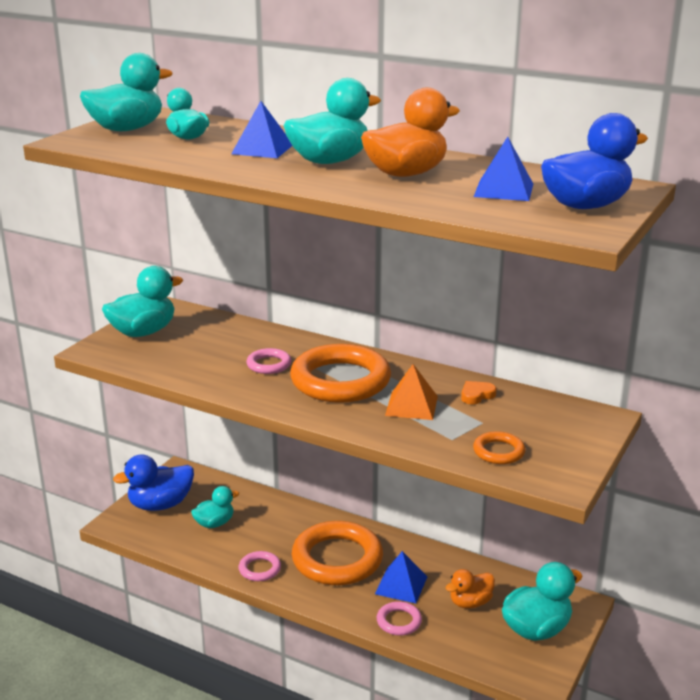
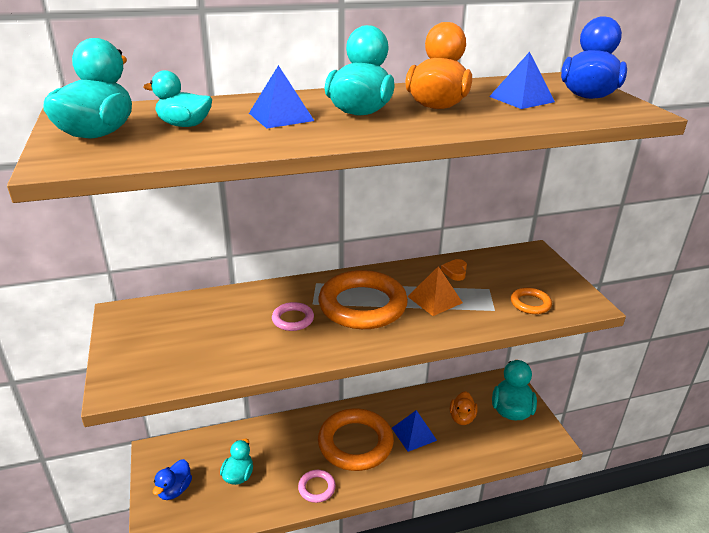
camera: 45 degrees left, 5 degrees up
turquoise duck [102,266,183,337] -> none
blue duck [113,454,194,511] -> blue duck [153,459,192,500], size x0.63
pink ring [377,601,422,636] -> none

